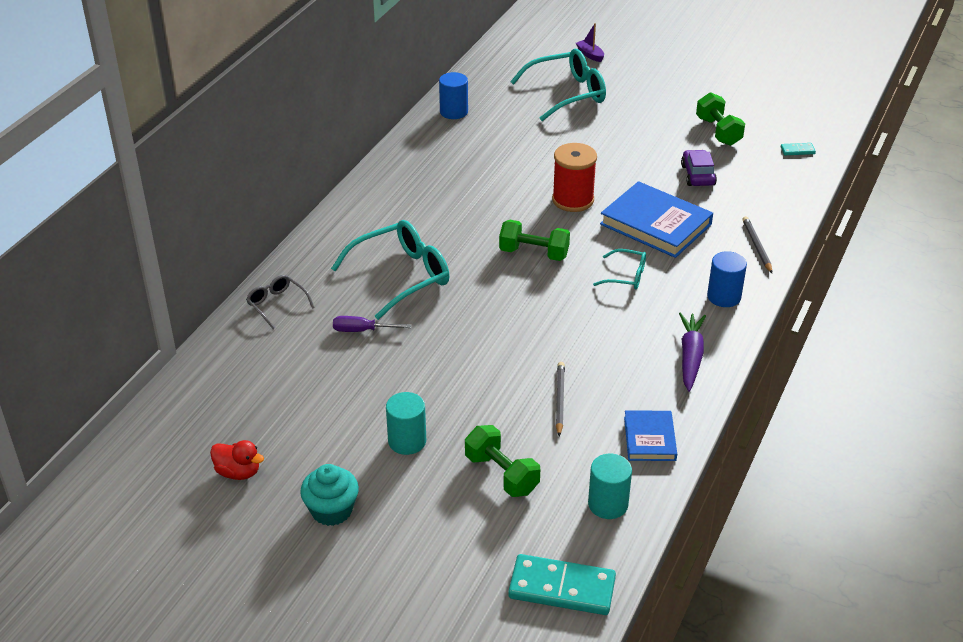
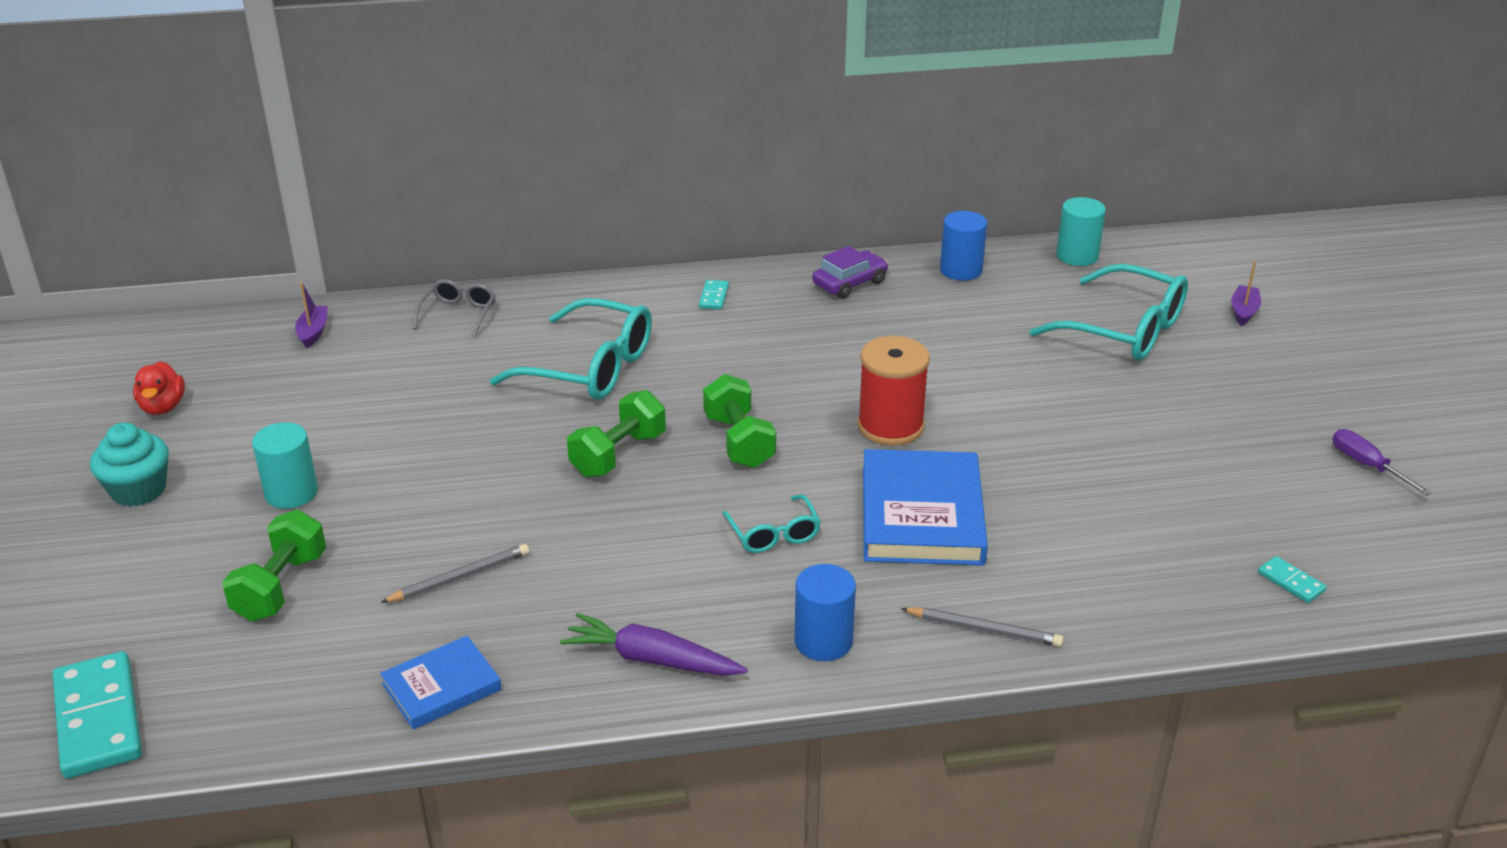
camera: 55 degrees right, 5 degrees down
purple screwdriver [333,316,411,332] -> purple screwdriver moved to [1332,429,1432,496]
turquoise cylinder [588,454,632,519] -> turquoise cylinder moved to [1056,197,1106,266]
purple carrot [679,312,706,392] -> purple carrot turned 135 degrees counterclockwise [560,613,748,676]
purple car [681,150,717,186] -> purple car moved to [813,246,888,299]
green dumbbell [696,92,745,146] -> green dumbbell moved to [567,390,666,477]
grey pencil [742,216,772,273] -> grey pencil turned 60 degrees clockwise [901,607,1063,647]
none -> purple boat [295,282,328,348]
none -> turquoise domino [699,280,729,309]

